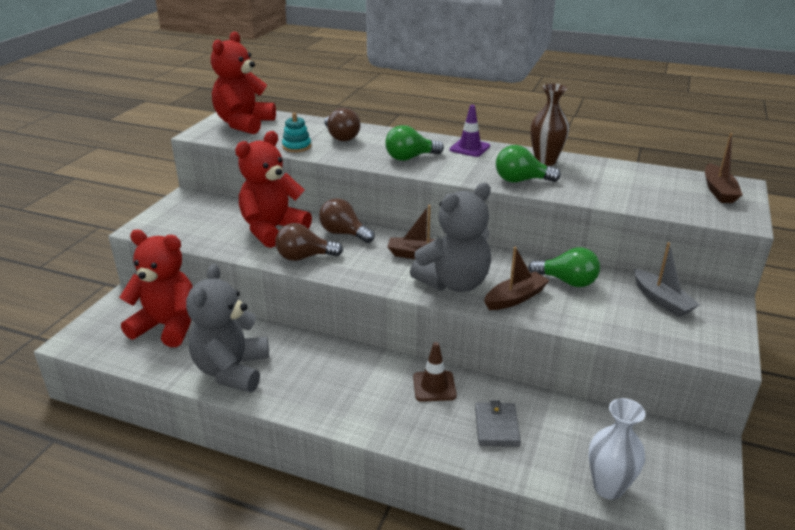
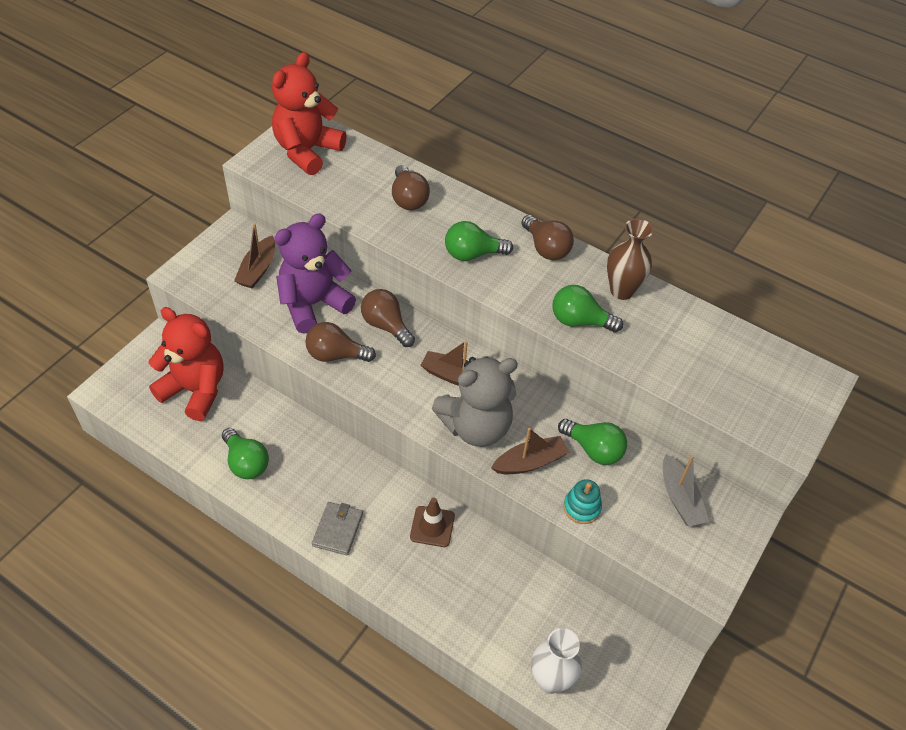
camera: 10 degrees right, 20 degrees up
grey teddy bear [186,264,269,392] -> green light bulb [222,428,269,479]
red teddy bear [235,131,312,248] -> purple teddy bear [274,213,356,334]
turquoise stacking toy [282,113,311,152] -> turquoise stacking toy moved to [563,479,602,524]
purple traffic cone [450,105,490,157] -> brown light bulb [522,215,574,260]
grey wallet [475,400,521,447] -> grey wallet moved to [312,502,363,555]
brown boat [705,133,743,203] -> brown boat moved to [234,223,275,289]

